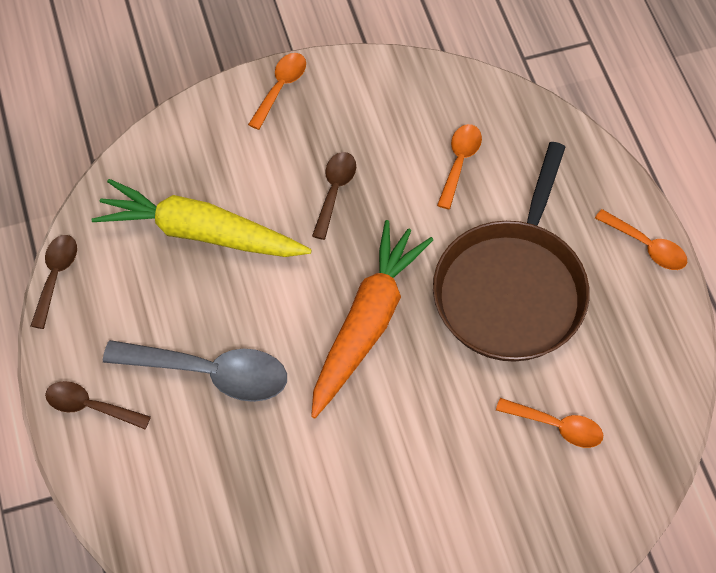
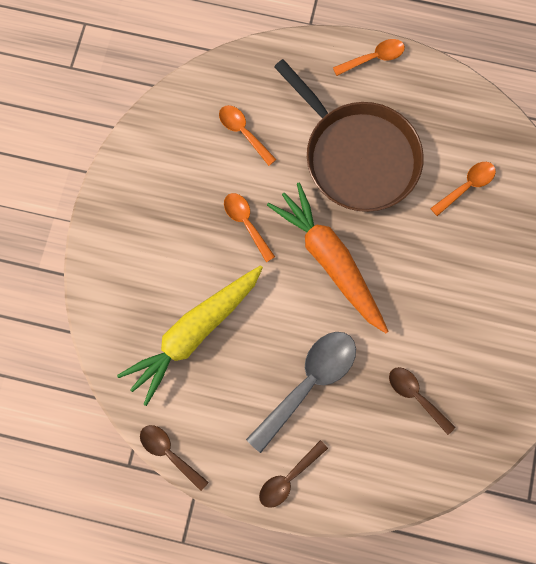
camera: 60 degrees left, 15 degrees up
orange spoon [248,53,306,130] -> orange spoon moved to [224,193,275,262]
brown spoon [312,152,356,240] -> brown spoon moved to [389,367,455,435]

